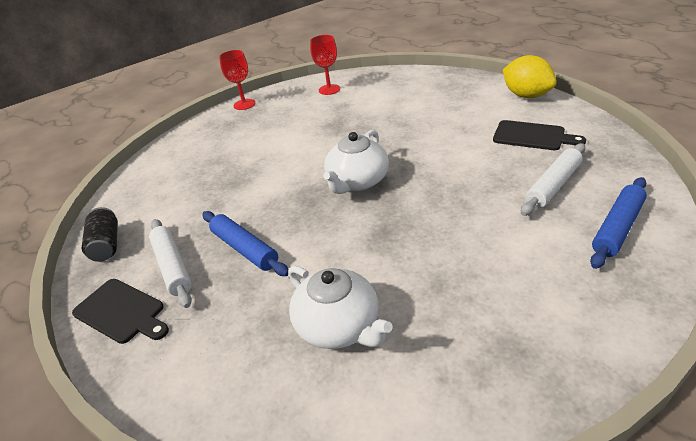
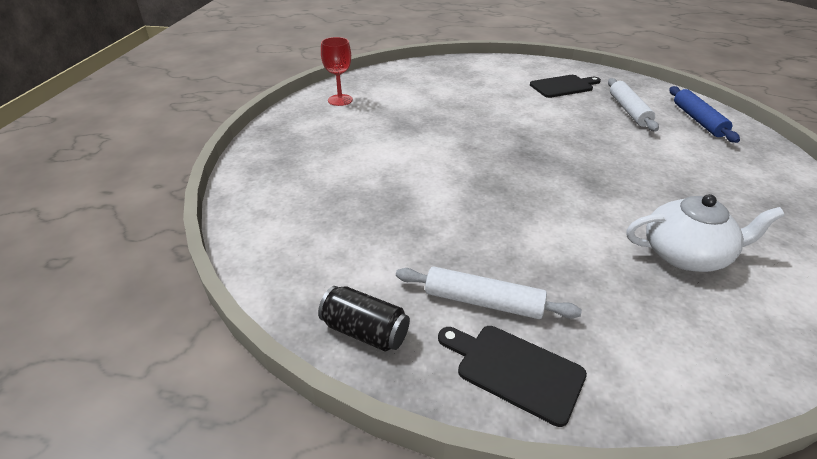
camera: 50 degrees left, 0 degrees up
black cutting board [72,279,169,344] -> black cutting board turned 135 degrees counterclockwise [438,326,587,427]
blue rolling pin [202,211,288,276] -> none
red goblet [219,50,255,110] -> none
white teapot [323,130,389,194] -> none
yellow lemon [503,55,557,98] -> none

